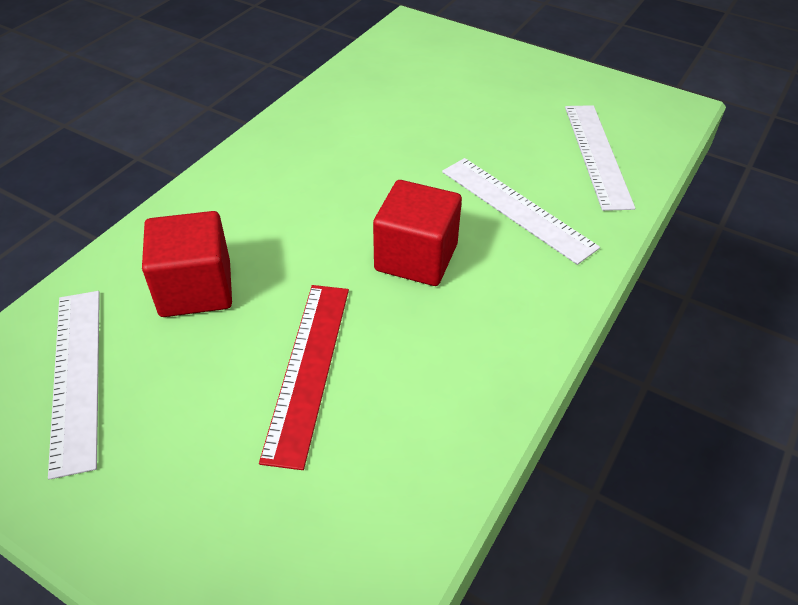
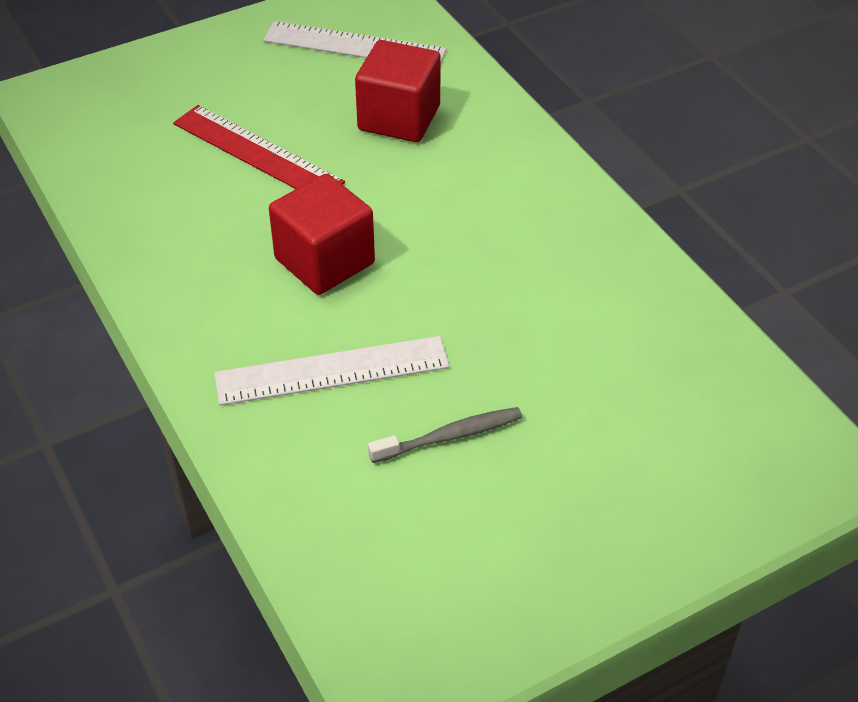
camera: 120 degrees right, 0 degrees up
white ruler [565,105,635,211] -> none
none -> grey toothbrush [368,407,522,463]

